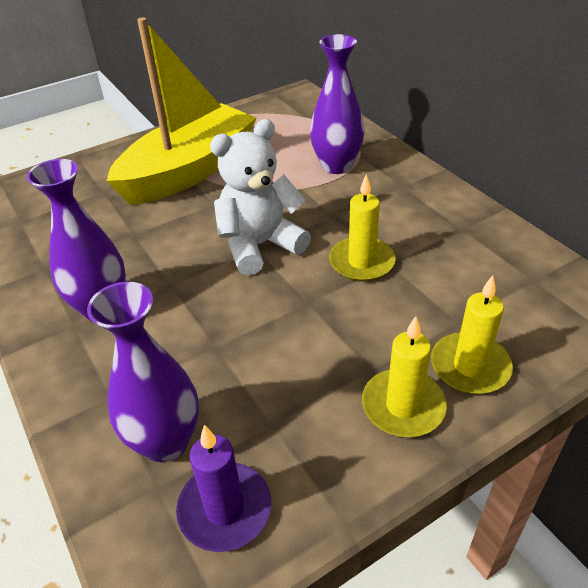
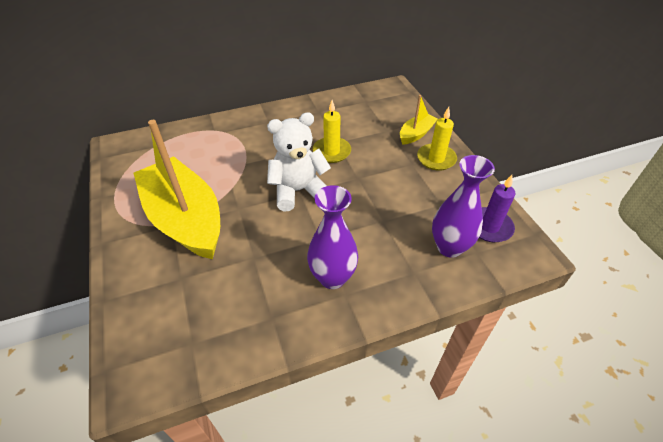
camera: 80 degrees left, 5 degrees up
white teddy bear [210,119,311,276] -> white teddy bear turned 90 degrees clockwise [267,112,331,211]
purple vase [310,34,365,174] -> none
yellow candle [431,275,513,394] -> yellow boat [400,95,438,145]

